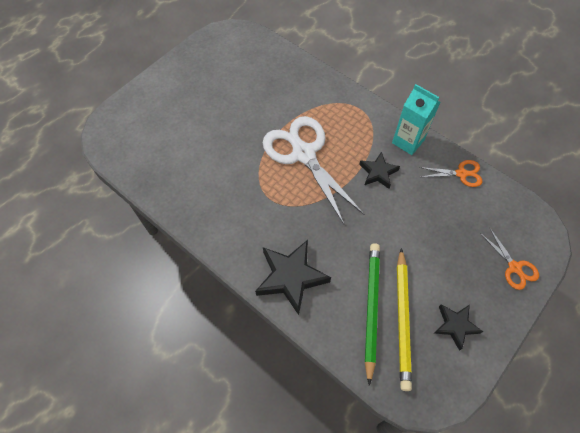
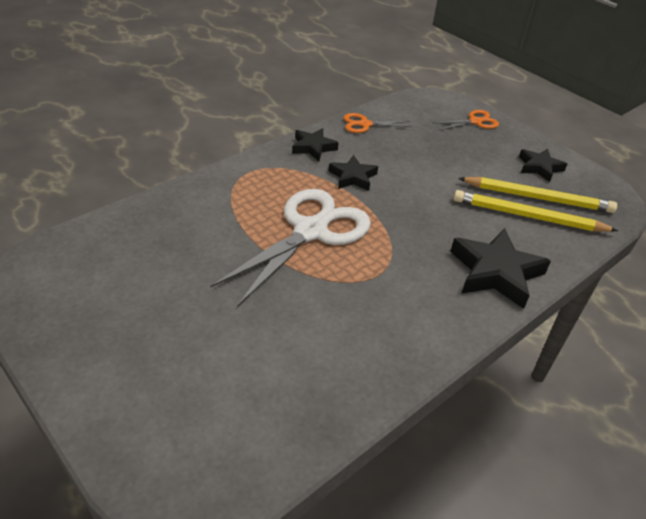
camera: 85 degrees left, 20 degrees down
white scissors [263,116,364,224] -> white scissors turned 150 degrees clockwise [211,189,371,307]
green pencil [365,243,380,386] -> yellow pencil [453,190,618,232]
turquoise carton [392,84,440,155] -> black star [292,128,339,161]
orange scissors [419,160,483,187] -> orange scissors turned 105 degrees counterclockwise [343,113,413,133]

